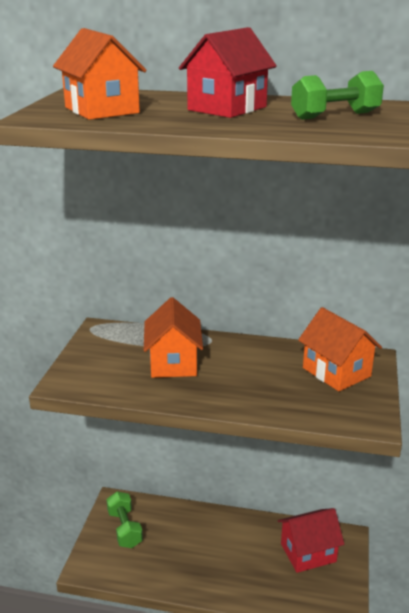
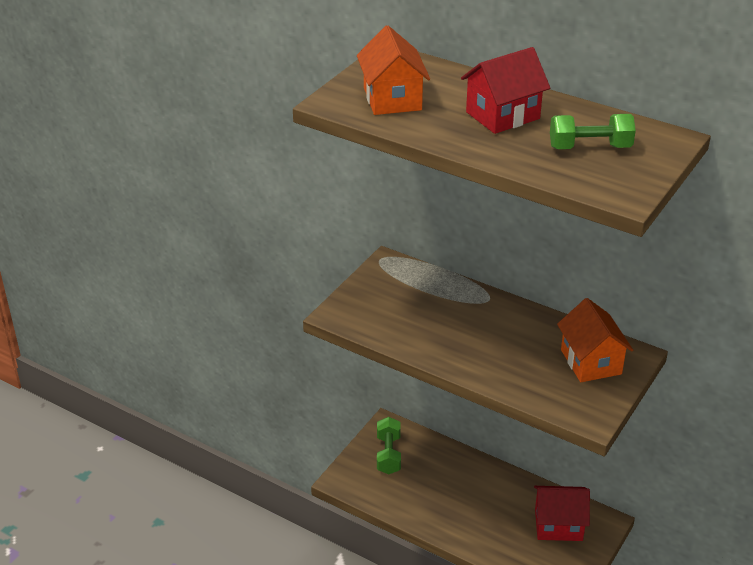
camera: 20 degrees right, 10 degrees up
orange house [144,297,203,378] -> none

